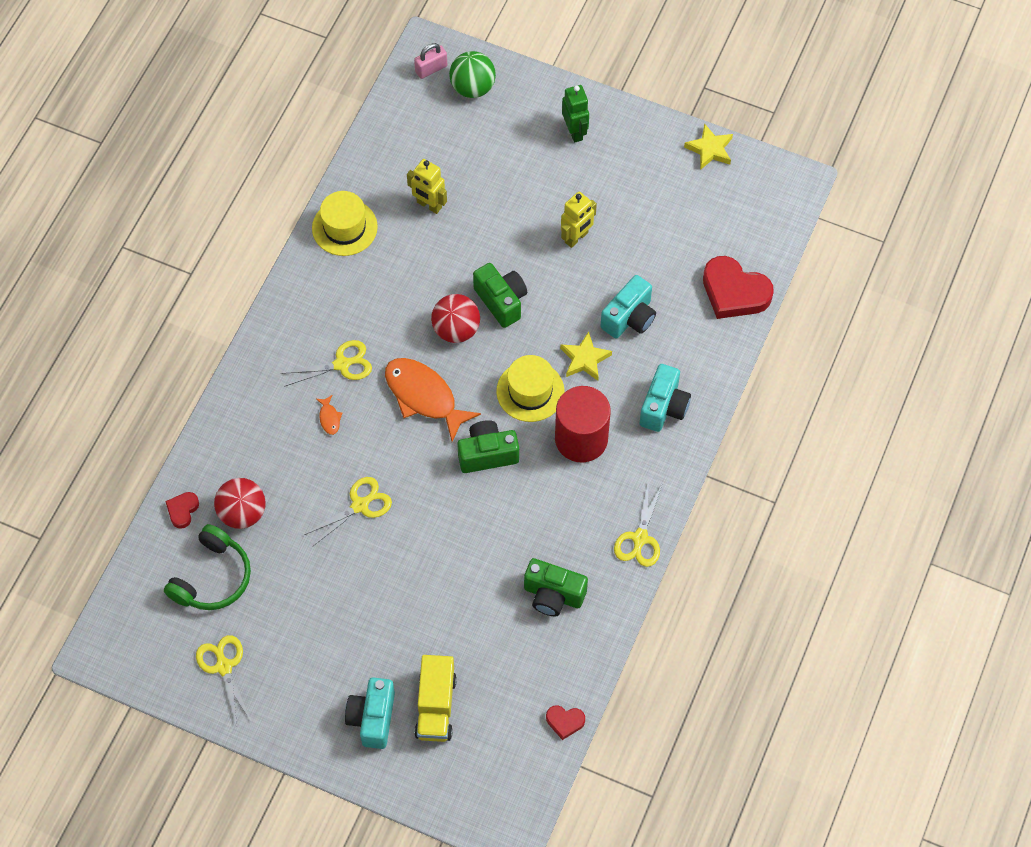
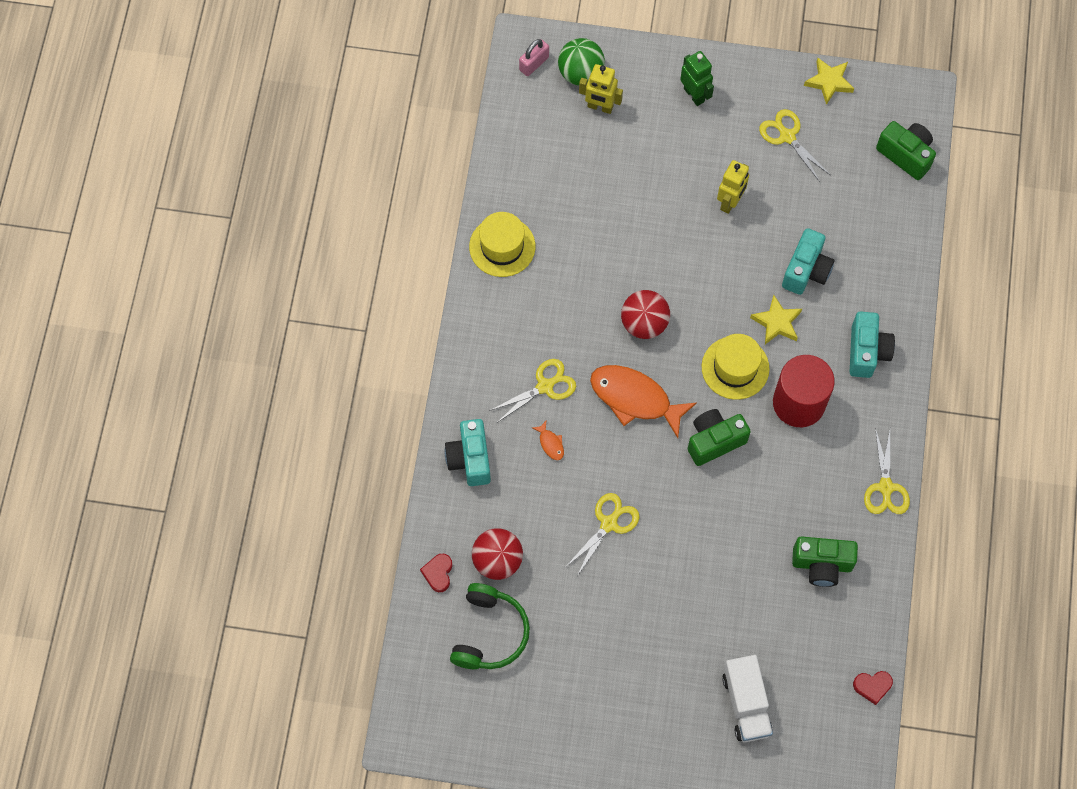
camera: 15 degrees left, 5 degrees up
yellow scissors [196,635,251,726] -> yellow scissors moved to [759,109,830,182]
turquoise camera [345,677,395,749] -> turquoise camera moved to [445,419,491,486]
yellow robot [407,159,447,214] -> yellow robot moved to [579,64,623,114]
yellow truck [414,655,457,742] -> white truck [722,655,773,742]
green camera [473,263,527,328] -> green camera moved to [876,121,936,180]
red heart [703,256,774,319] -> none

